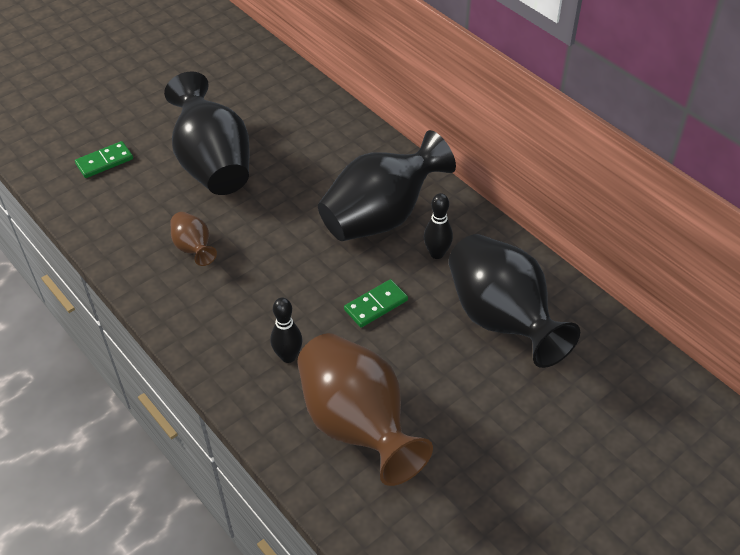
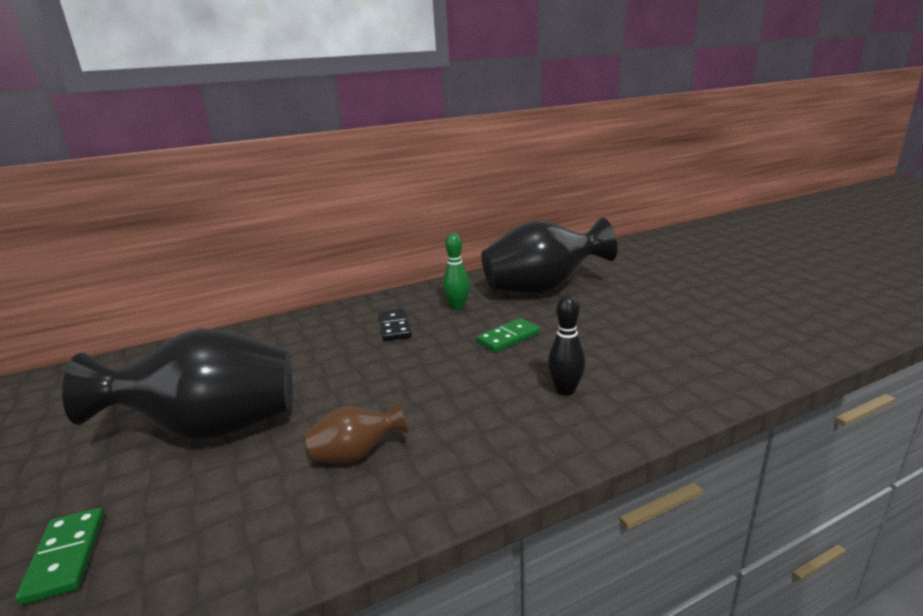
camera: 75 degrees left, 25 degrees down
brown vase [297,333,433,486] -> none
black vase [318,130,456,241] -> black domino [378,308,412,341]
green domino [344,279,408,327] -> green domino turned 75 degrees clockwise [476,318,540,352]
black bowling pin [424,193,453,259] -> green bowling pin [443,233,470,310]

